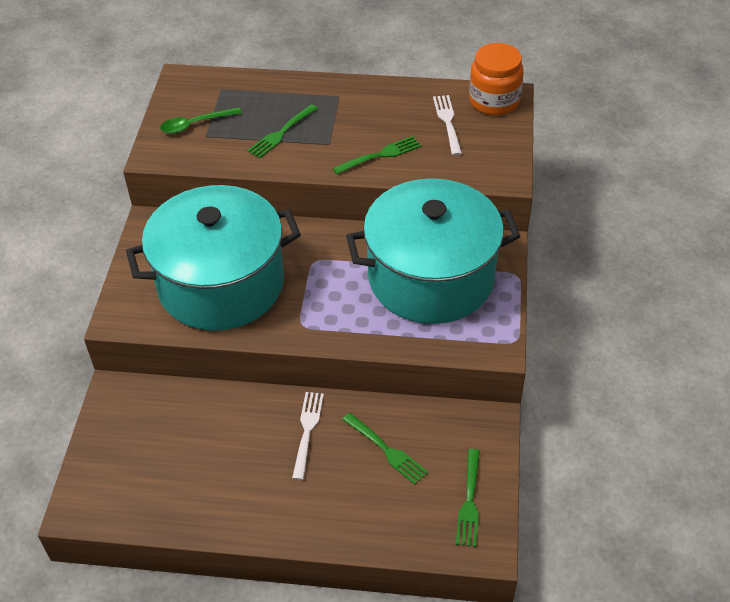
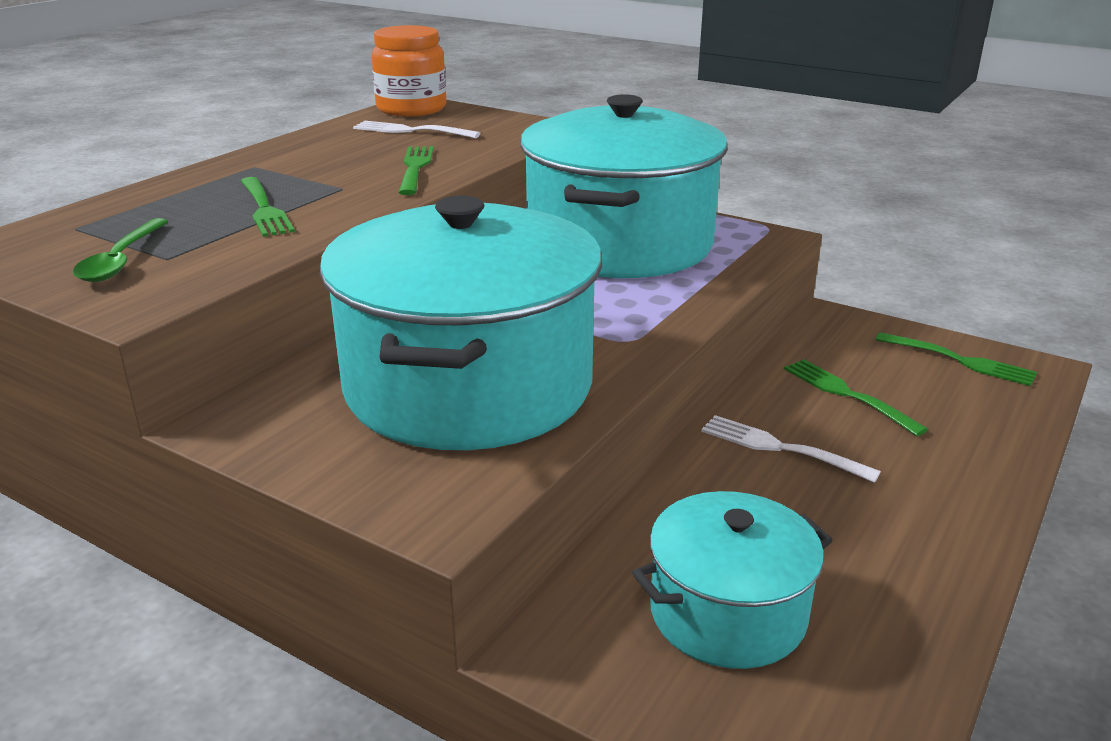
camera: 65 degrees left, 20 degrees down
green fork [342,413,428,485] -> green fork turned 105 degrees counterclockwise [784,359,928,436]
none -> turquoise pot [632,491,833,669]

